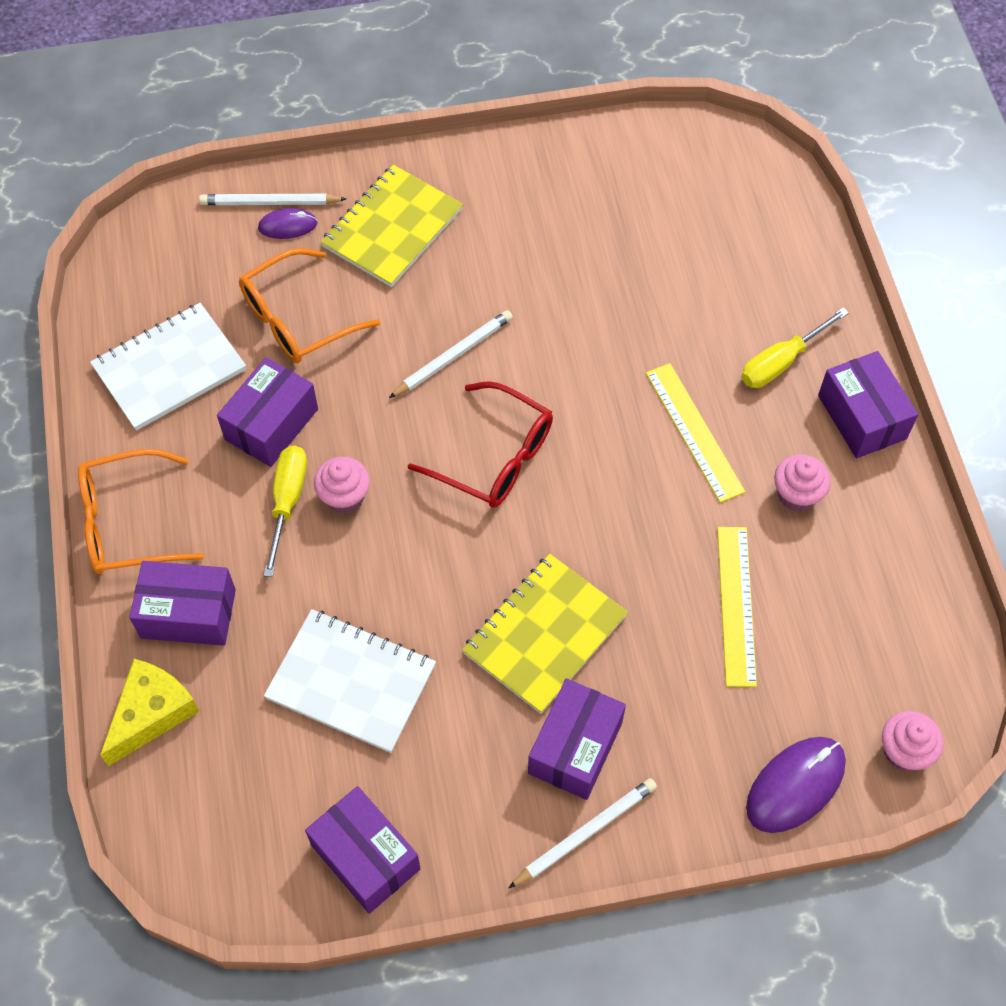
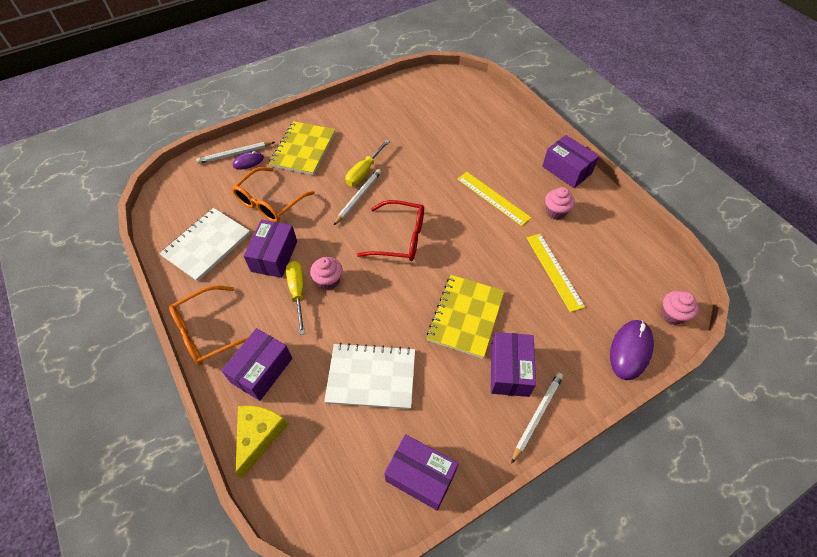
camera: 20 degrees left, 5 degrees down
purple box [129,561,236,646] -> purple box turned 45 degrees counterclockwise [221,328,292,401]
yellow screwdriver [741,307,849,388] -> yellow screwdriver moved to [345,140,390,186]

